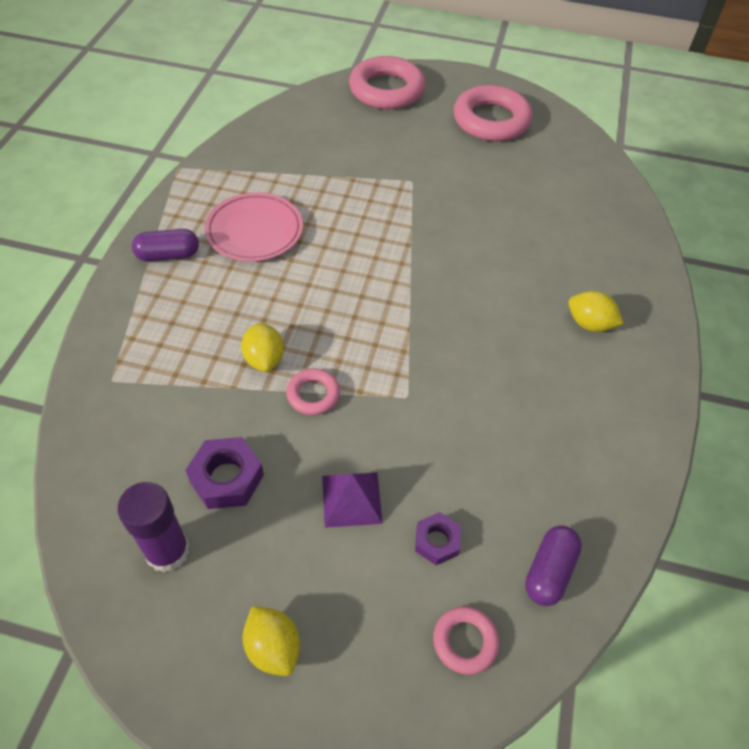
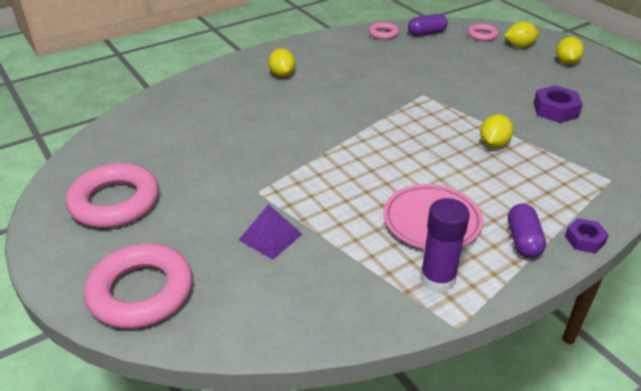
camera: 135 degrees left, 15 degrees down
purple glue stick [117,482,189,572] -> purple glue stick moved to [420,198,470,292]
purple capsule [132,229,199,262] -> purple capsule turned 60 degrees clockwise [508,204,546,258]
pink ring [286,368,340,415] -> pink ring moved to [369,22,399,40]
purple pyramid [322,472,382,528] -> purple pyramid moved to [239,204,302,260]
purple nut [415,512,461,565] -> purple nut moved to [565,218,609,253]
none -> yellow lemon [504,22,539,47]

